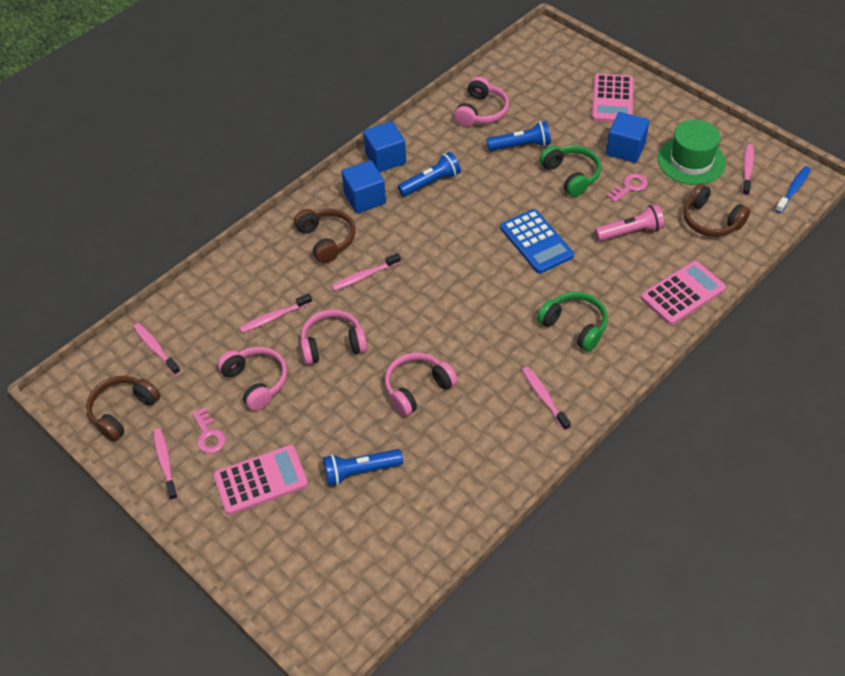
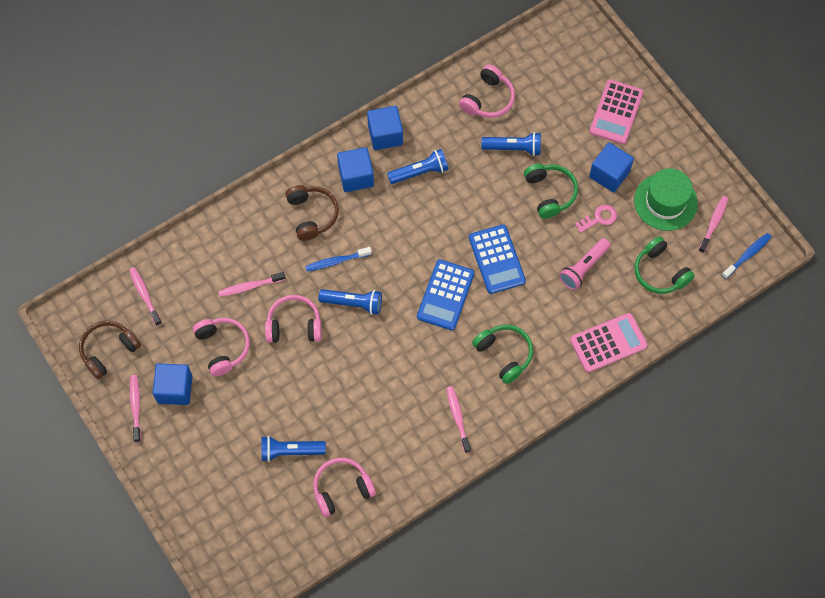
camera: 10 degrees right, 15 degrees up
pink key [192,407,226,453] -> blue cube [152,363,192,405]
pink calculator [213,445,308,515] -> none
pink toothbrush [331,253,401,291] -> blue toothbrush [305,247,372,271]
pink headphones [385,353,458,416] -> pink headphones moved to [313,458,376,517]
pink flashlight [595,204,664,241] -> pink flashlight turned 135 degrees clockwise [559,238,611,290]
brown headphones [683,183,750,237] -> green headphones [634,236,695,294]
none -> blue flashlight [319,289,382,315]
none -> blue calculator [417,259,475,330]

